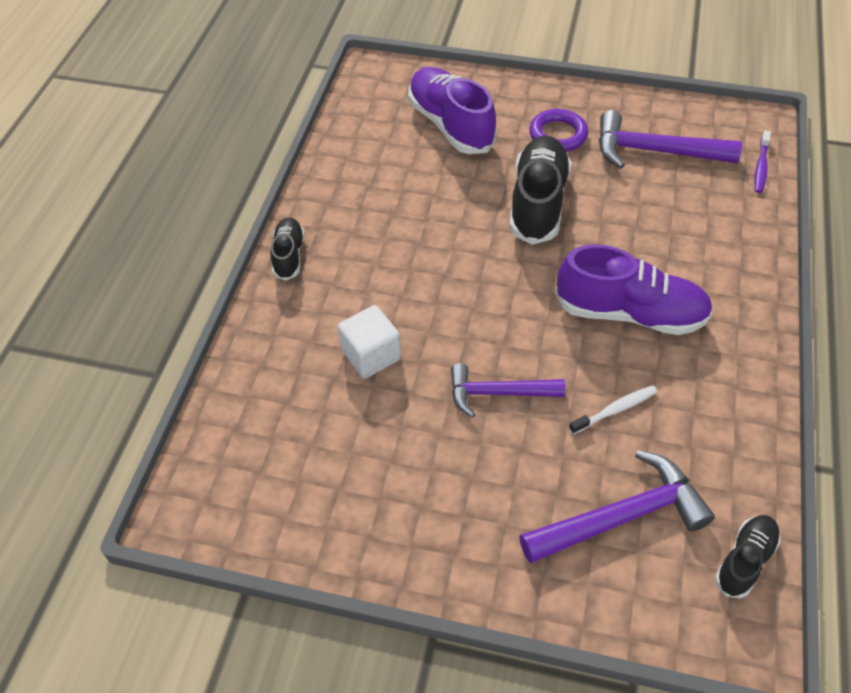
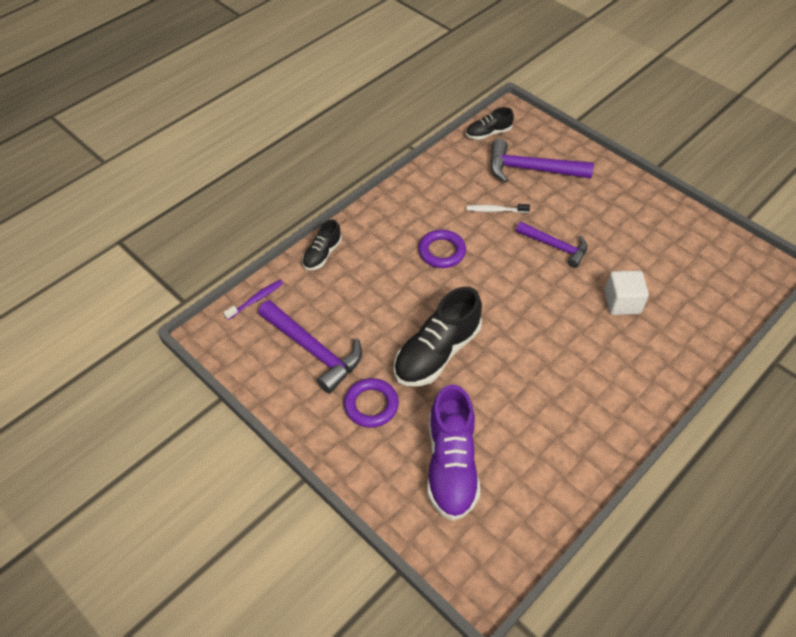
camera: 150 degrees left, 0 degrees up
black shoe [270,218,305,281] -> black shoe moved to [302,219,342,270]
purple shoe [555,244,713,335] -> purple ring [418,230,466,268]

